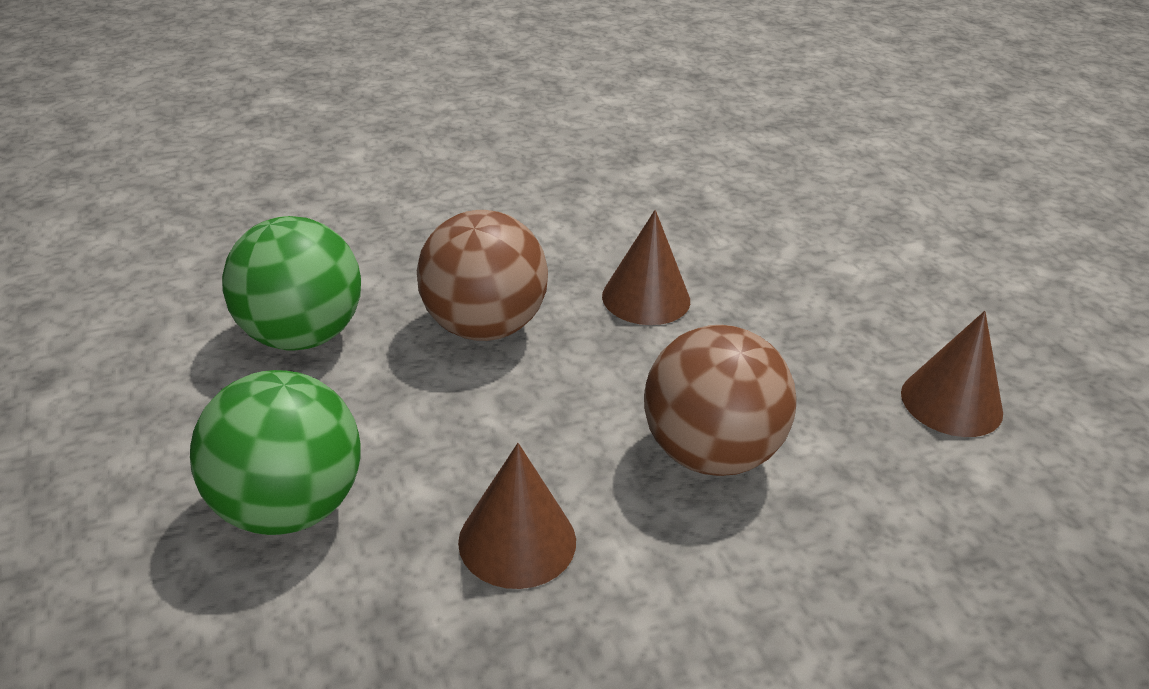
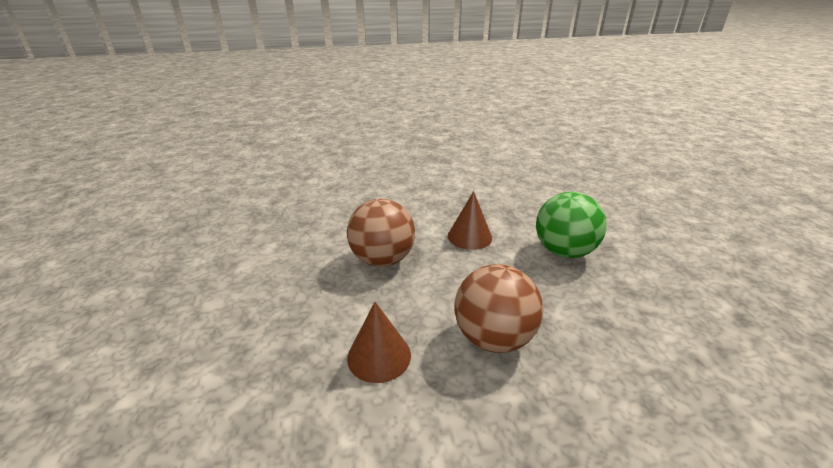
camera: 170 degrees left, 5 degrees down
green ball [222,216,361,350] -> none
brown cone [901,311,1003,437] -> none

